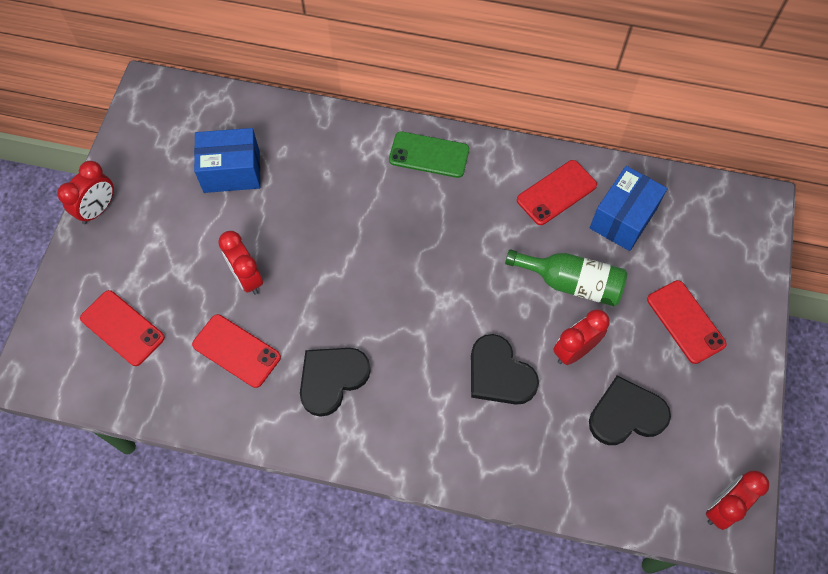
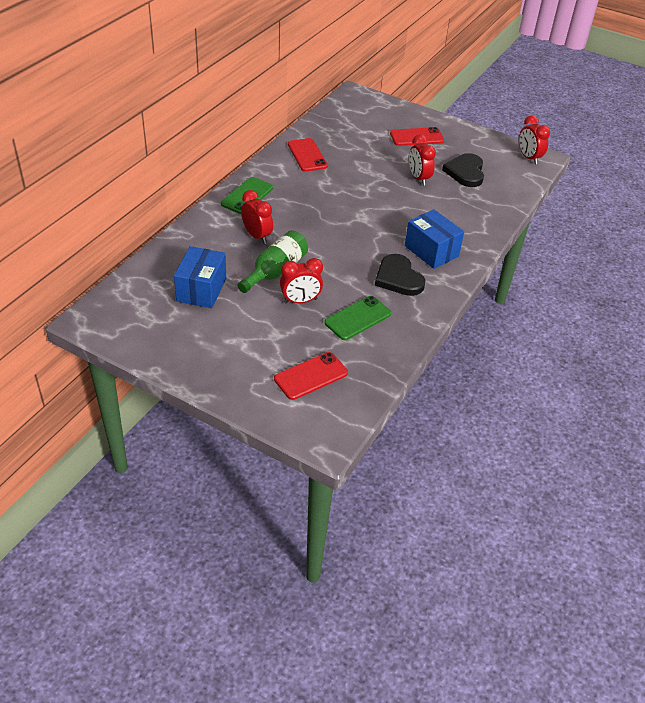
camera: 75 degrees left, 20 degrees down
red clock [57,161,114,224] -> red clock moved to [241,190,273,244]
red phone [192,314,281,388] -> green phone [324,296,391,340]
black heart [471,334,539,405] -> none
green bottle [505,249,627,306] -> green bottle moved to [238,230,308,293]
blue box [590,166,667,251] -> blue box moved to [405,209,464,269]

